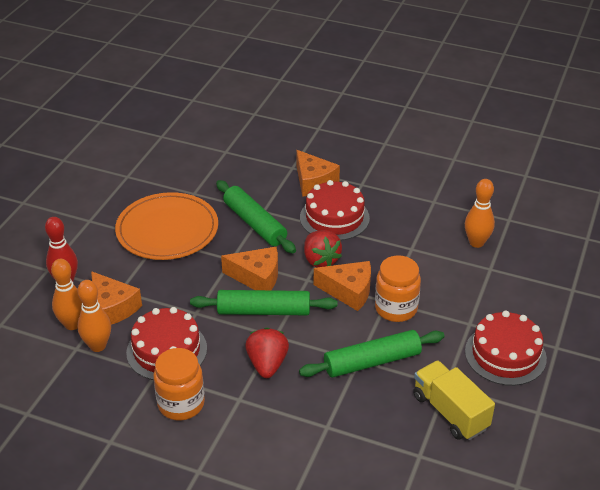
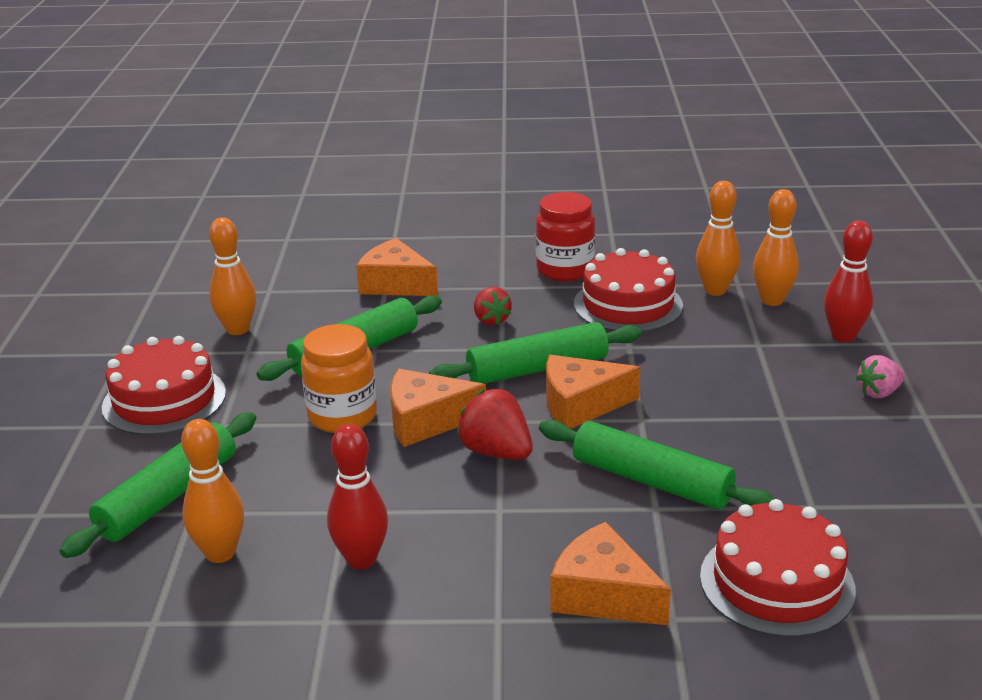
camera: 160 degrees right, 10 degrees down
orange cheese [91,271,142,325] -> orange cheese moved to [356,238,438,296]
orange plate [115,192,218,260] -> none
orange jar [153,348,205,421] -> red jar [536,192,595,281]
red strawberry [245,328,289,378] -> red strawberry [474,287,512,325], size x0.66
red cake [300,180,370,241] -> red cake moved to [700,499,856,637]
yellow truck [413,360,495,440] -> orange bowling pin [209,218,256,335]
none -> green rolling pin [60,412,256,558]
none -> red bowling pin [327,424,388,569]
none -> pink strawberry [856,355,905,398]

